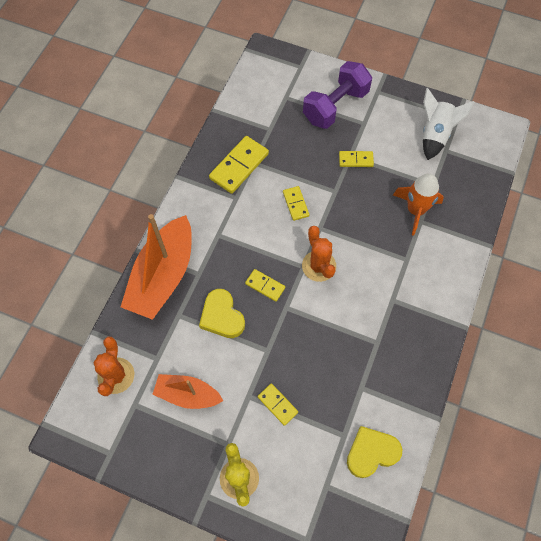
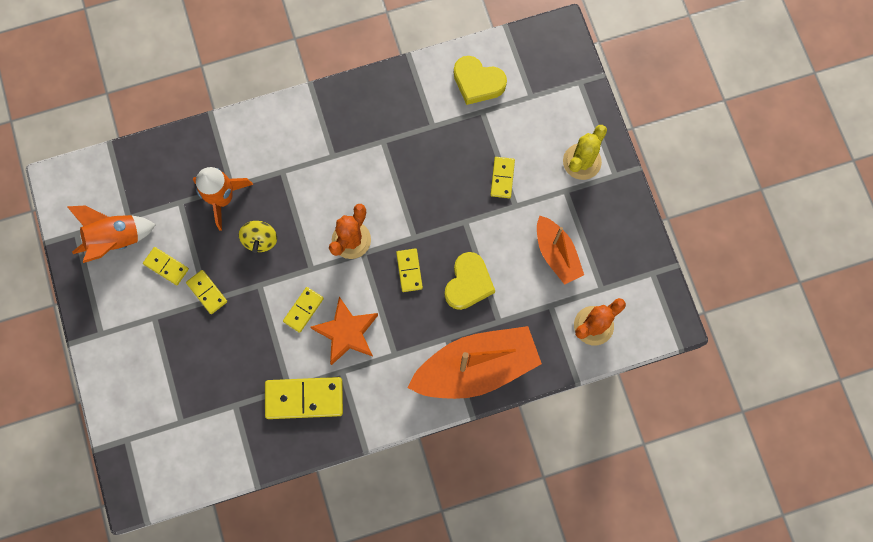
camera: 130 degrees left, 10 degrees up
purple dumbbell [303,61,372,129] -> none
white rocket [423,88,474,160] -> orange rocket [67,205,156,263]
none -> yellow domino [143,247,189,285]
none -> yellow spinning top [239,221,277,253]
none -> orange star [310,296,378,365]

